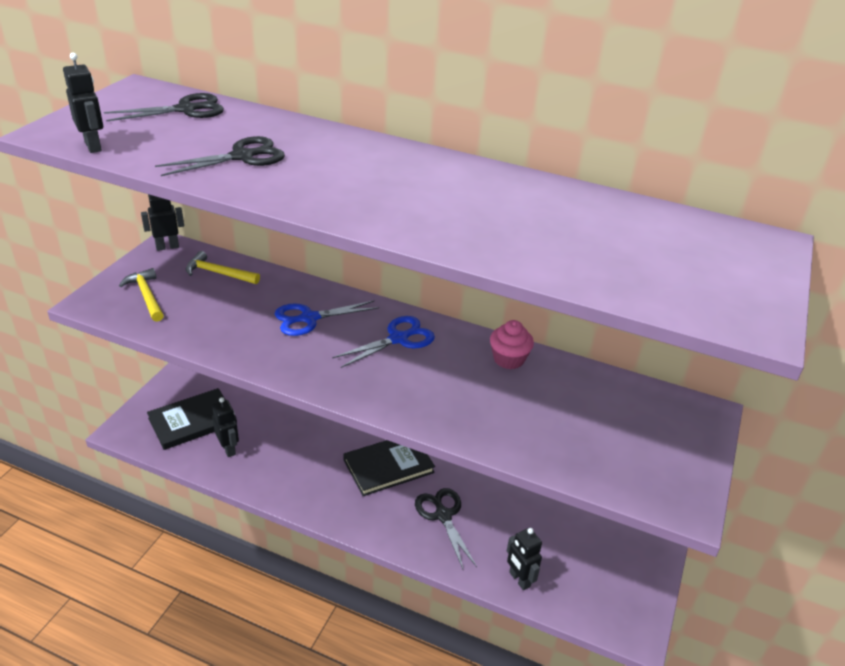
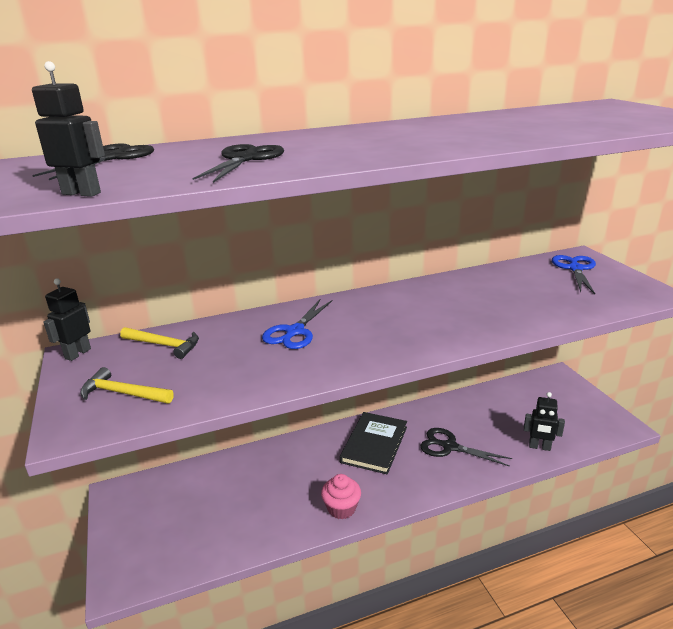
camera: 40 degrees left, 10 degrees down
black book [147,388,237,450] -> none
yellow hammer [186,251,260,284] -> yellow hammer turned 135 degrees counterclockwise [120,327,199,359]
black robot [212,397,239,457] -> none
blue scissors [332,316,435,368] -> blue scissors moved to [552,255,596,294]
pink cupcake [490,320,534,369] -> pink cupcake moved to [321,474,361,519]

